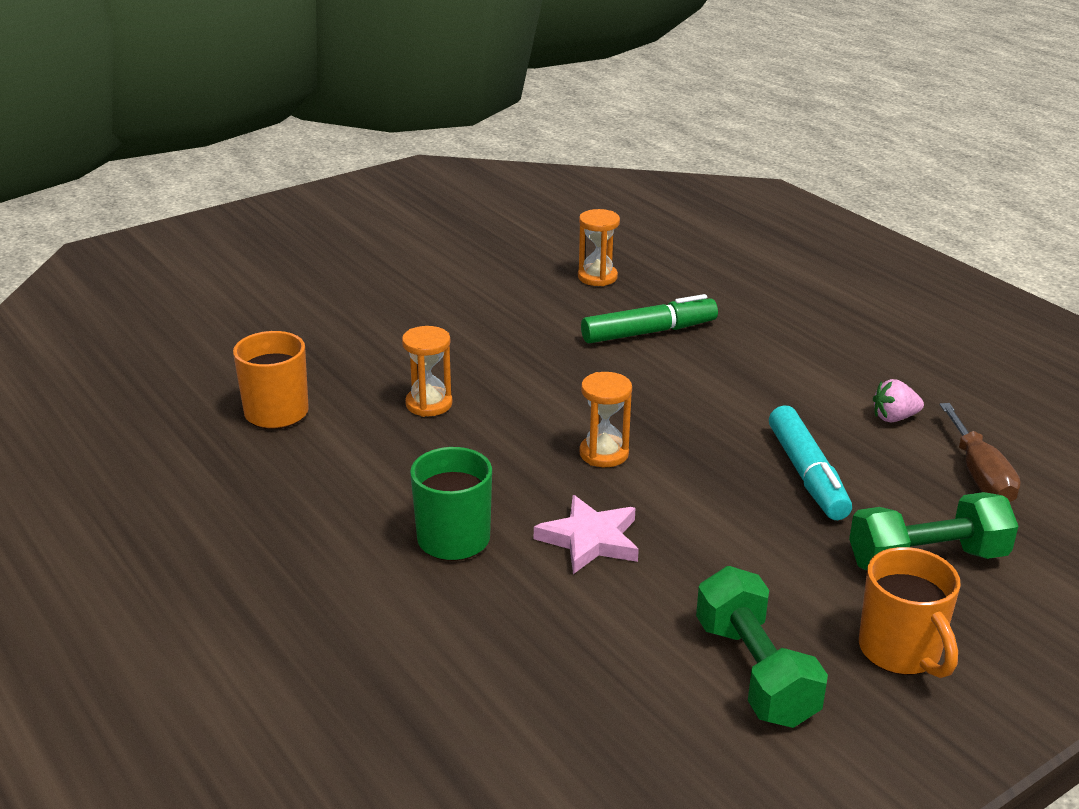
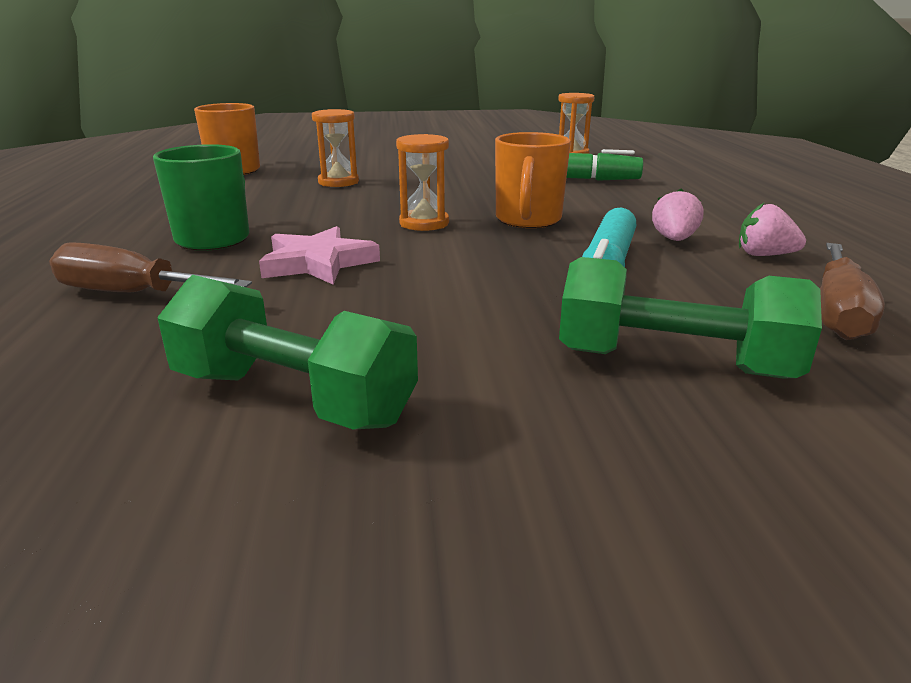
camera: 30 degrees right, 5 degrees down
green dumbbell [696,566,828,728] -> green dumbbell turned 75 degrees counterclockwise [157,275,418,430]
orange mug [859,547,961,678] -> orange mug moved to [495,132,571,228]
none -> brown screwdriver [49,242,252,292]
none -> pink strawberry [652,188,704,241]

